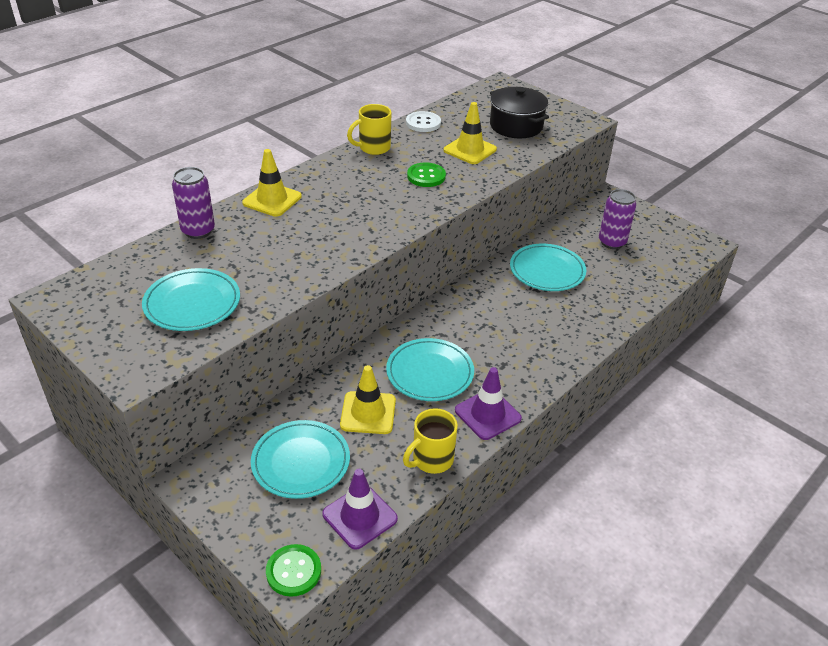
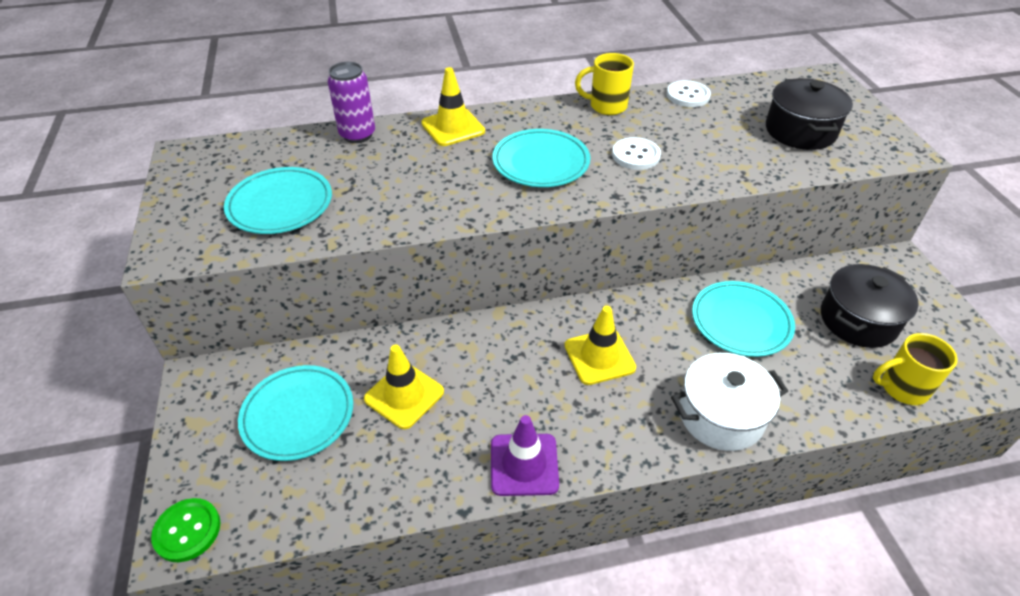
camera: 35 degrees right, 5 degrees up
purple traffic cone [322,469,398,550] -> none
turquoise plate [386,338,474,401] -> turquoise plate moved to [492,129,590,187]
yellow mug [403,408,458,474] -> yellow mug moved to [873,333,958,405]
green button [407,162,446,187] -> white button [612,137,661,170]
yellow traffic cone [444,102,497,164] -> yellow traffic cone moved to [565,306,636,385]
purple can [599,189,636,249] -> black pot [821,264,919,348]
none -> white pot [671,353,788,451]

